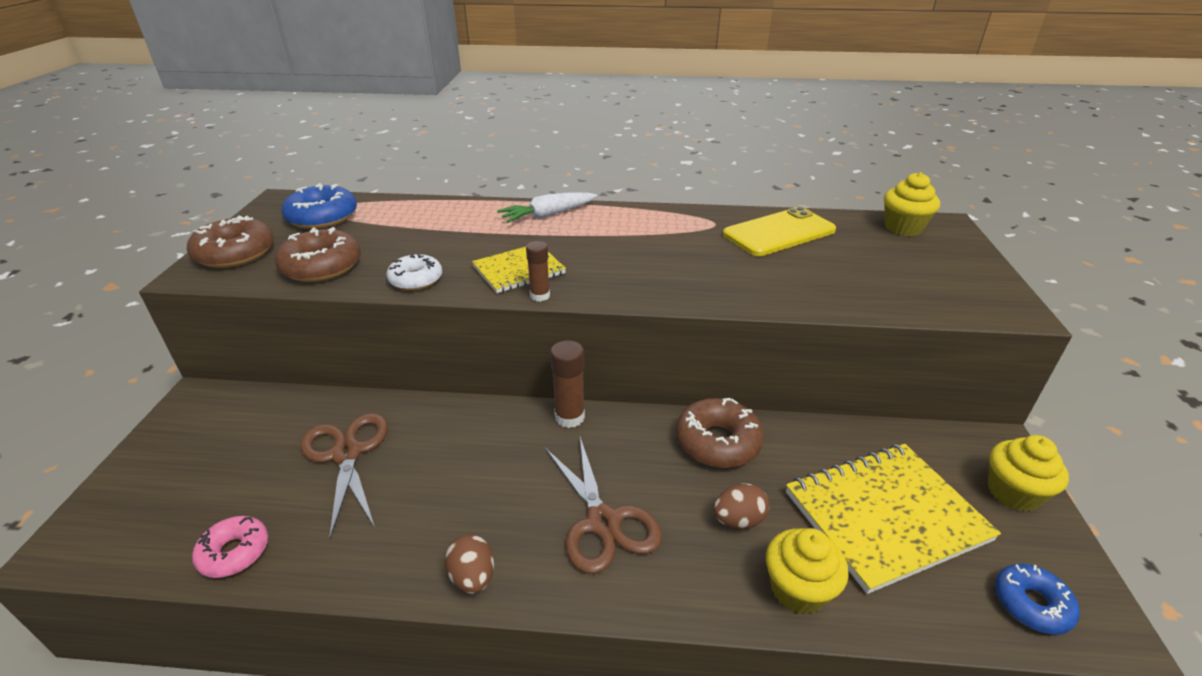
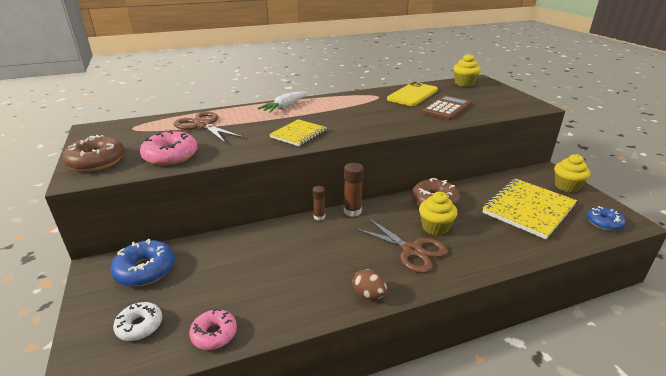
camera: 25 degrees left, 5 degrees down
brown donut [275,227,361,282] -> pink donut [140,130,198,166]
blue donut [282,183,357,229] -> blue donut moved to [110,239,175,286]
brown scissors [301,413,388,540] -> brown scissors moved to [174,111,244,143]
white donut [387,254,442,291] -> white donut moved to [113,302,162,341]
brown glue stick [526,241,550,302] -> brown glue stick moved to [313,186,325,220]
brown egg [713,483,770,529] -> none
yellow cupcake [766,528,849,615] -> yellow cupcake moved to [419,192,458,236]
none -> brown calculator [422,95,471,120]

